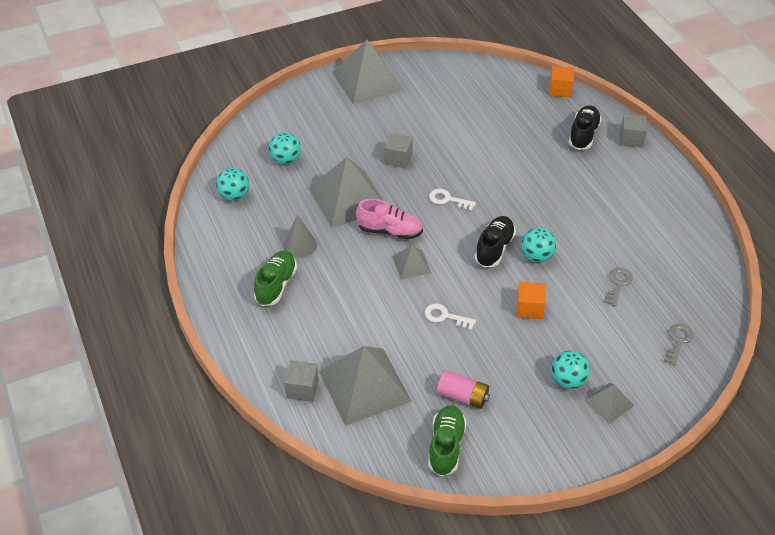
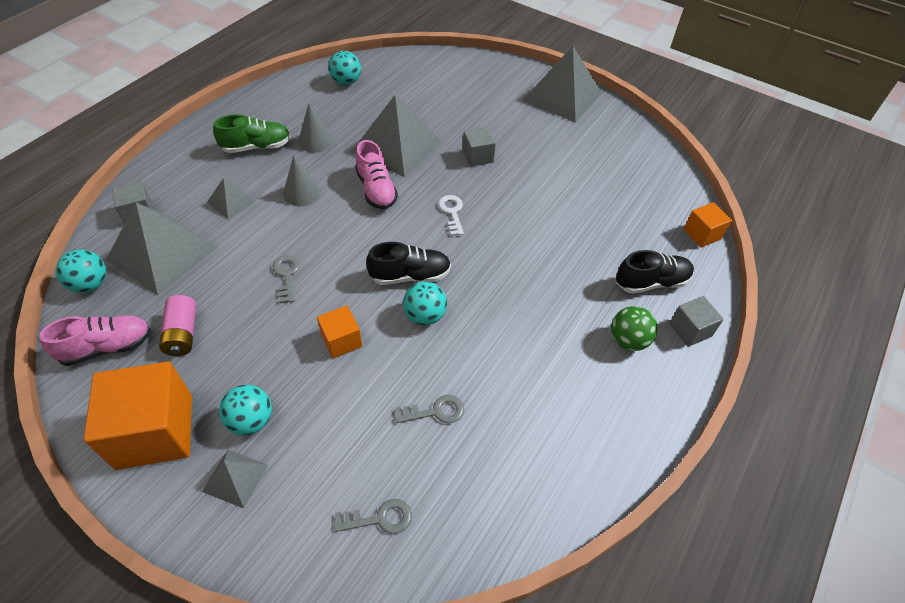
camera: 55 degrees right, 5 degrees up
turquoise ball [269,132,301,164] -> turquoise ball moved to [56,249,106,293]
grey pyramid [392,245,431,280] -> grey pyramid moved to [207,178,257,219]
white key [424,304,476,330] -> grey key [272,255,300,303]
green shoe [428,406,467,476] -> pink shoe [39,315,151,366]
none -> orange cube [84,362,192,470]
none -> grey cone [283,155,321,206]
none -> green ball [611,306,658,351]

